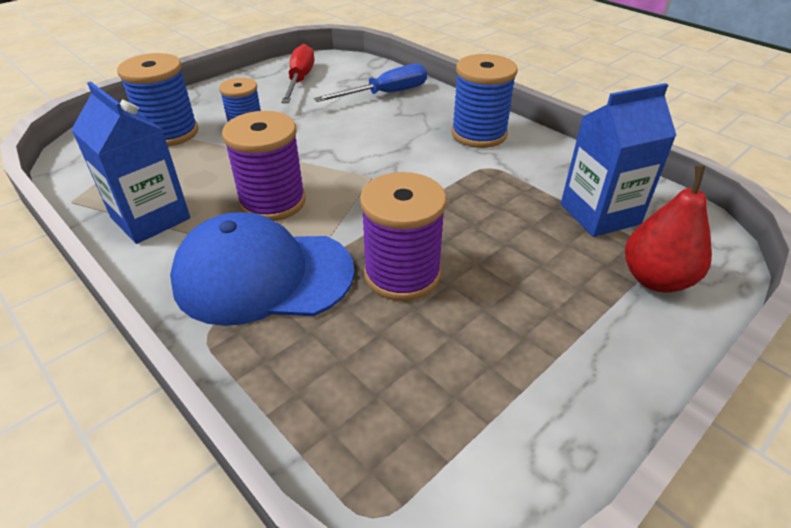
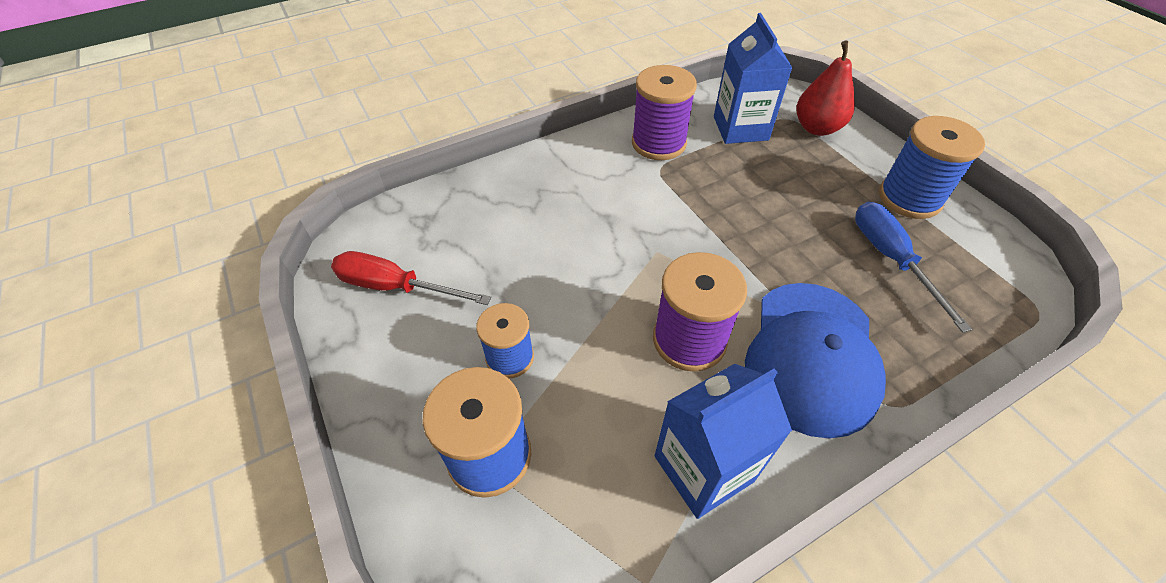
camera: 75 degrees left, 10 degrees up
blue screwdriver [314,64,427,102] -> blue screwdriver moved to [855,202,972,333]
purple spool [360,172,447,301] -> purple spool moved to [632,65,697,160]
blue spool [451,54,518,148] -> blue spool moved to [879,116,985,219]

